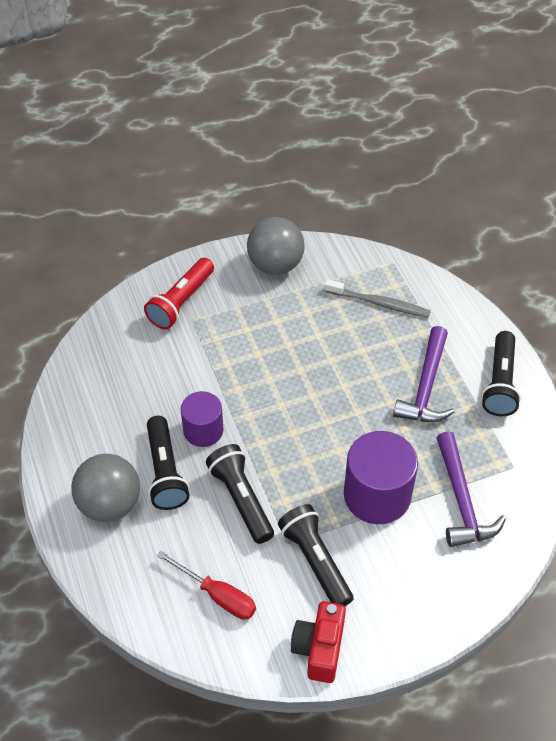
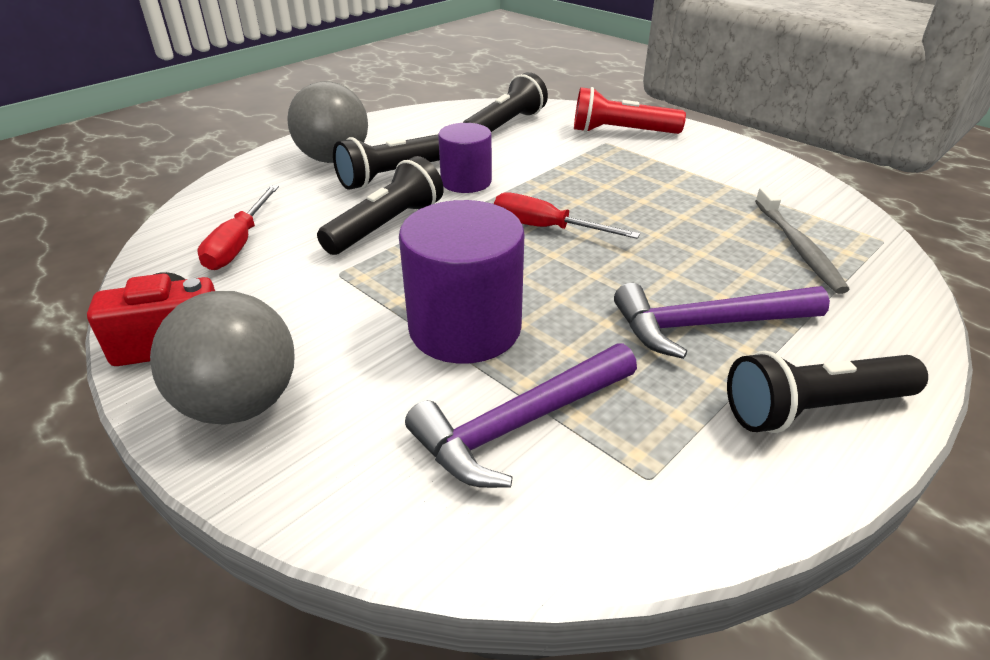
camera: 65 degrees right, 15 degrees down
grey ball [247,217,304,275] -> grey ball moved to [150,291,294,425]
black flashlight [278,504,353,606] -> black flashlight moved to [463,72,548,132]
none -> red screwdriver [494,192,640,239]

